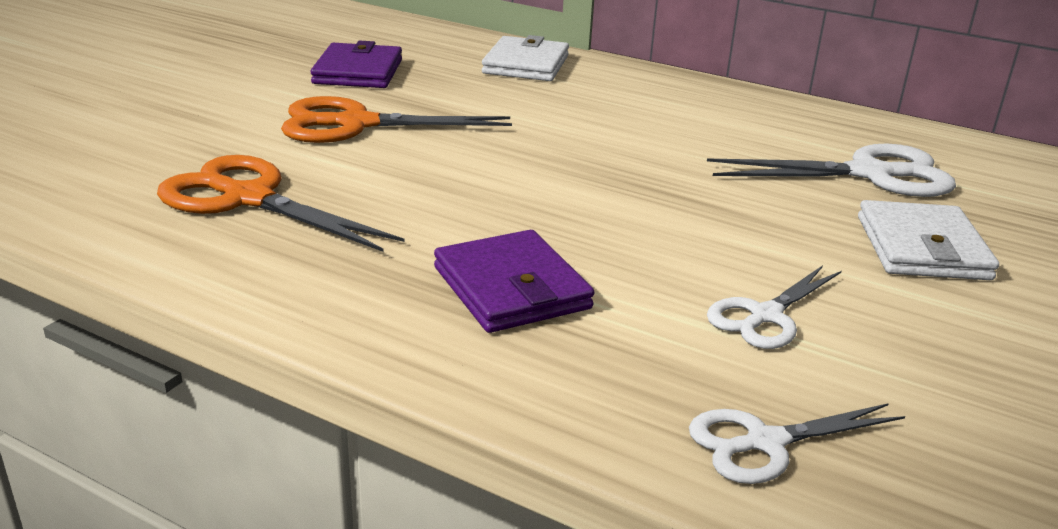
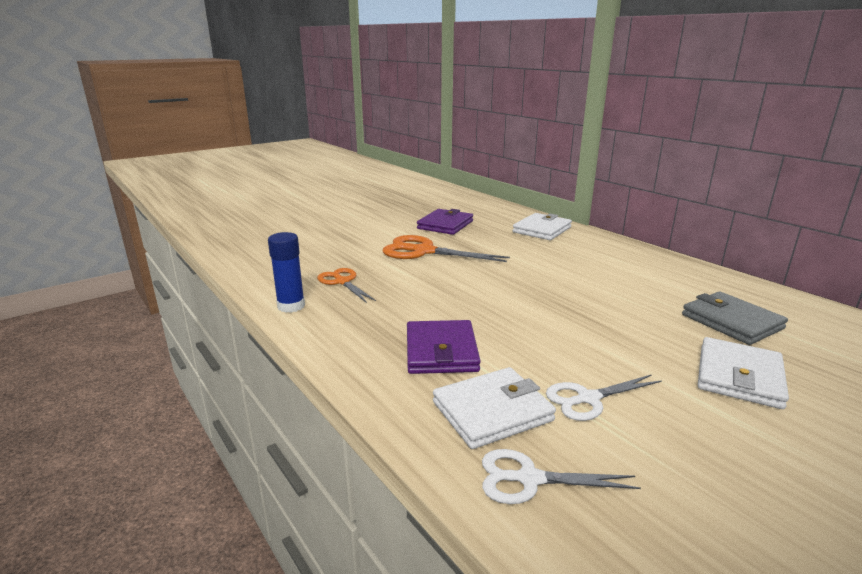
camera: 25 degrees right, 5 degrees down
orange scissors [157,155,405,252] -> orange scissors [317,268,376,303], size x0.60
white scissors [707,144,956,197] -> grey wallet [682,291,788,345]
none -> blue glue stick [268,232,305,313]
none -> white wallet [433,367,556,449]

